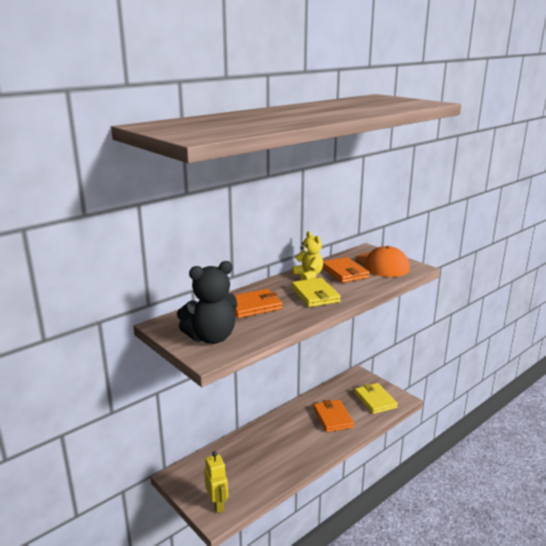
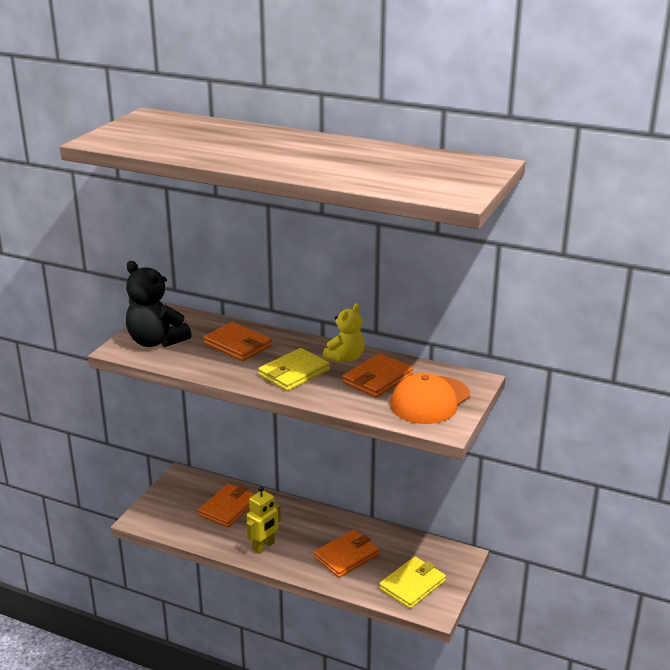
camera: 65 degrees right, 5 degrees up
yellow robot [204,451,228,513] -> yellow robot moved to [247,486,281,554]
none -> orange wallet [198,484,255,528]

